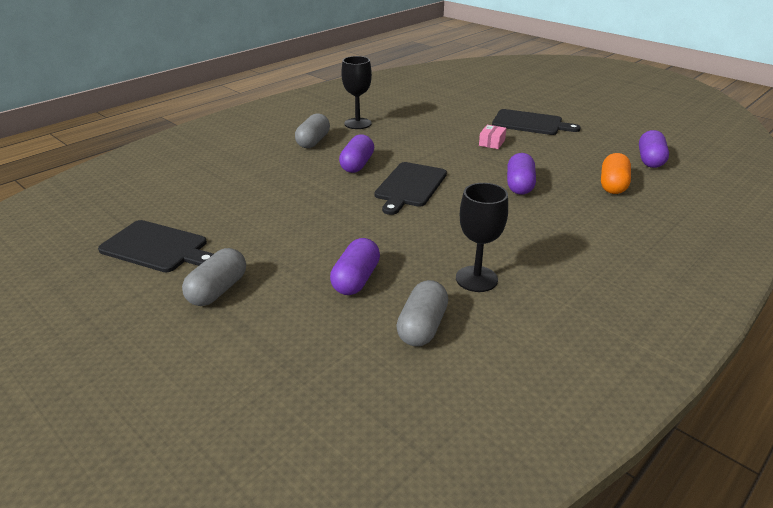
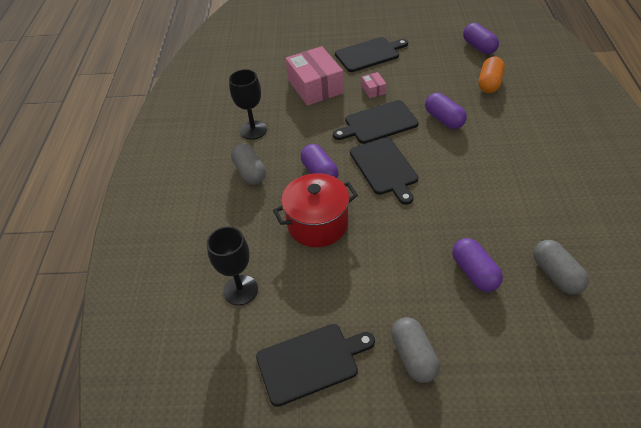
camera: 40 degrees left, 15 degrees up
black goblet [456,183,508,292] -> black goblet moved to [207,226,258,305]
orange capsule [601,153,631,194] -> orange capsule turned 45 degrees clockwise [479,57,505,93]
none -> red pot [273,173,358,247]
none -> pink box [286,46,344,106]
none -> black cutting board [333,100,419,144]

